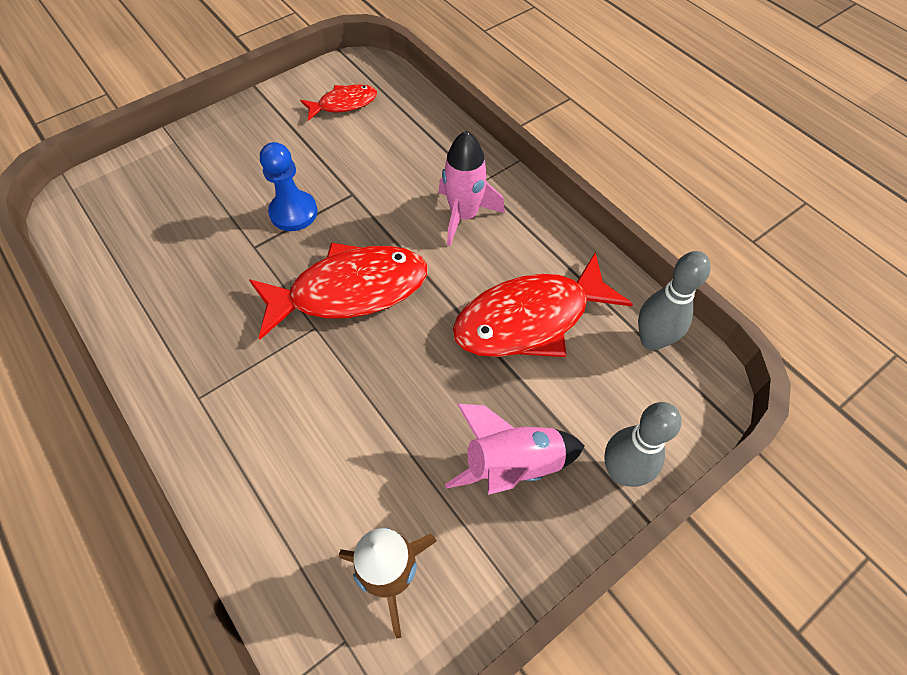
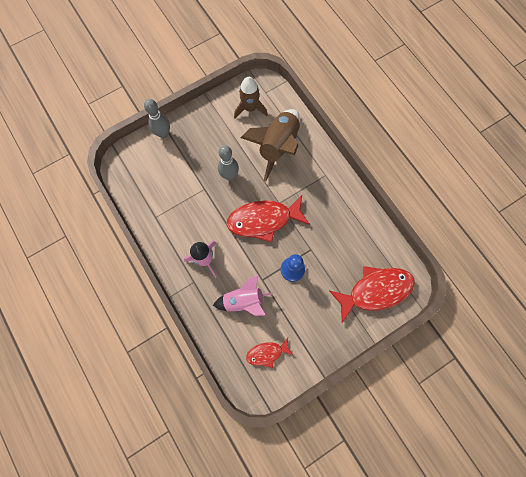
camera: 175 degrees left, 15 degrees up
pink rocket [445,404,585,495] -> pink rocket moved to [213,275,273,316]
red fish [453,252,633,357] -> red fish moved to [329,266,415,323]
grey bowling pin [638,251,711,351] -> grey bowling pin moved to [218,145,239,180]
none -> brown rocket [241,109,300,181]

